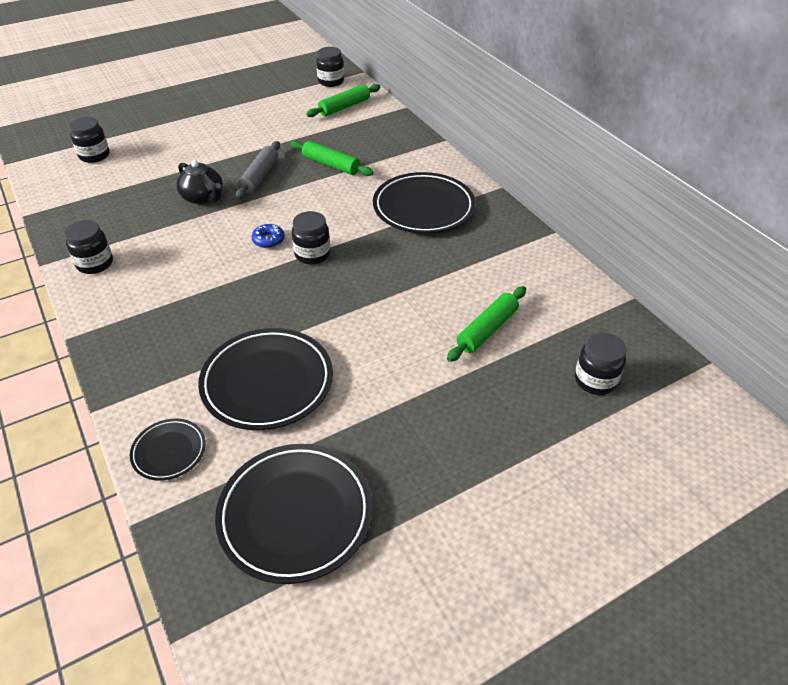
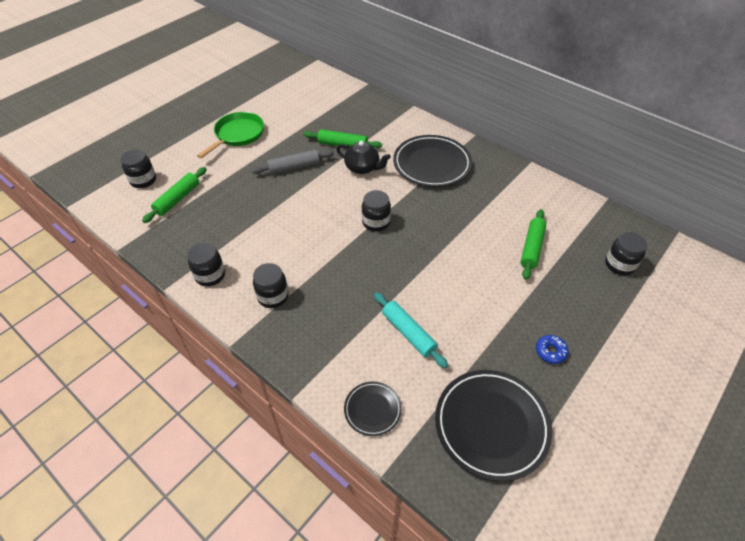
camera: 20 degrees left, 5 degrees up
black teapot [176,160,223,205] -> black teapot moved to [336,141,391,174]
black plate [198,328,333,430] -> turquoise rolling pin [374,292,448,368]
grey rolling pin [235,141,280,200] -> grey rolling pin turned 75 degrees clockwise [252,150,334,174]
blue donut [251,224,285,248] -> blue donut moved to [536,335,569,364]
green rolling pin [306,84,380,117] -> green rolling pin moved to [142,167,207,223]
black jar [316,47,344,87] -> black jar moved to [253,263,288,308]
none -> green pan [197,112,264,159]

